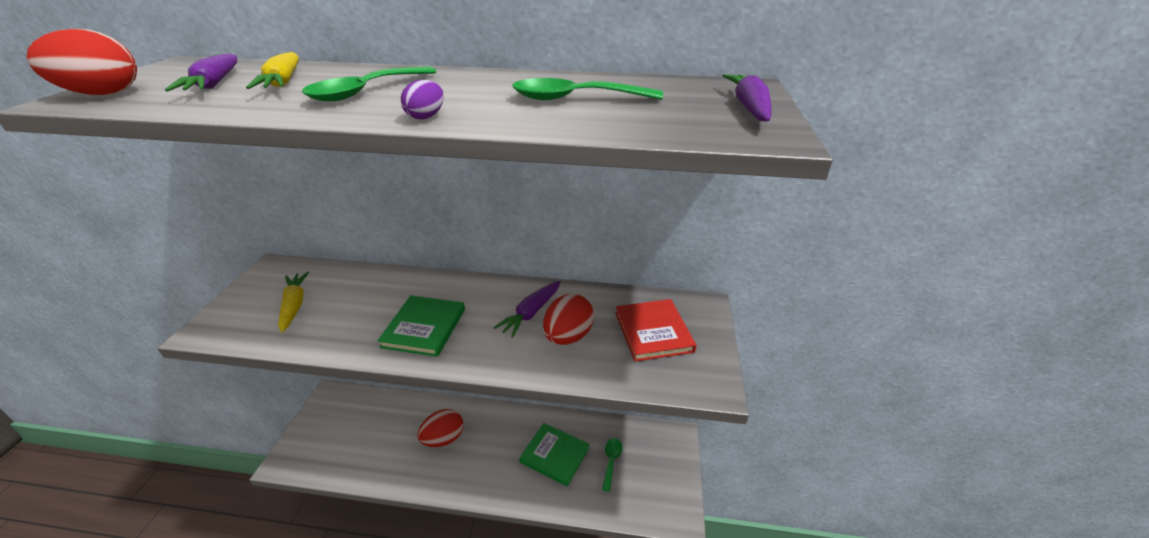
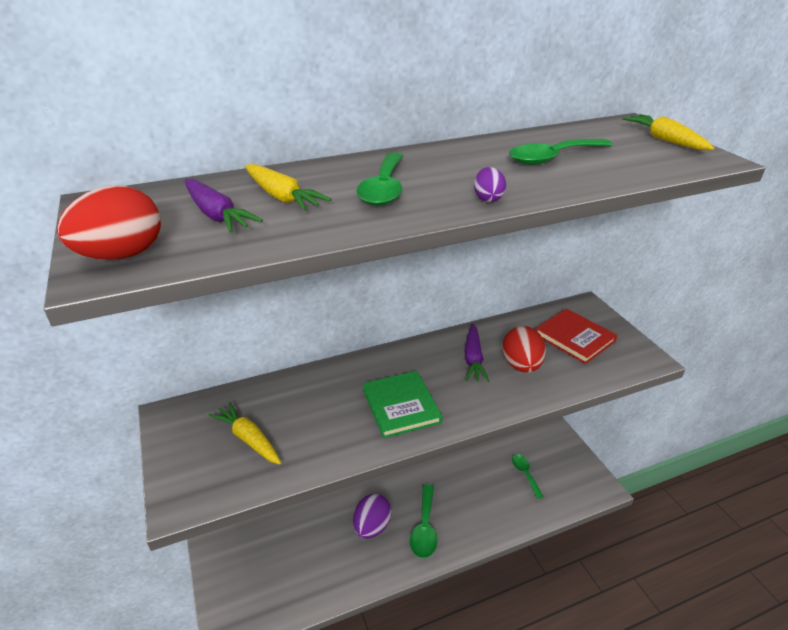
camera: 30 degrees left, 0 degrees up
red egg [417,409,463,447] -> purple egg [353,494,391,539]
green book [519,423,589,486] -> none
purple carrot [722,74,772,122] -> yellow carrot [622,114,714,150]
none -> green spoon [410,484,438,558]

